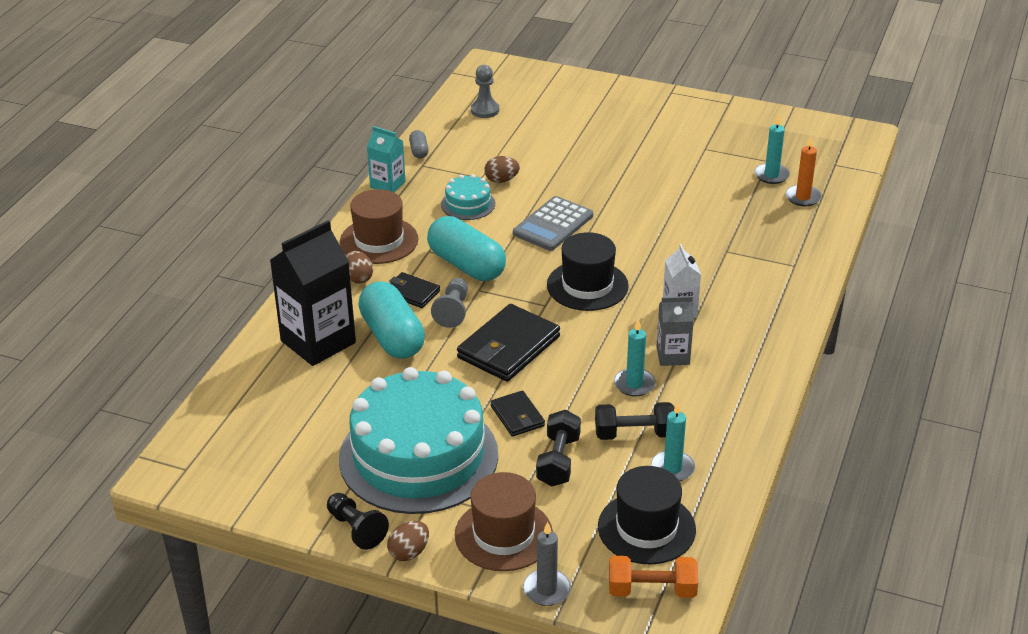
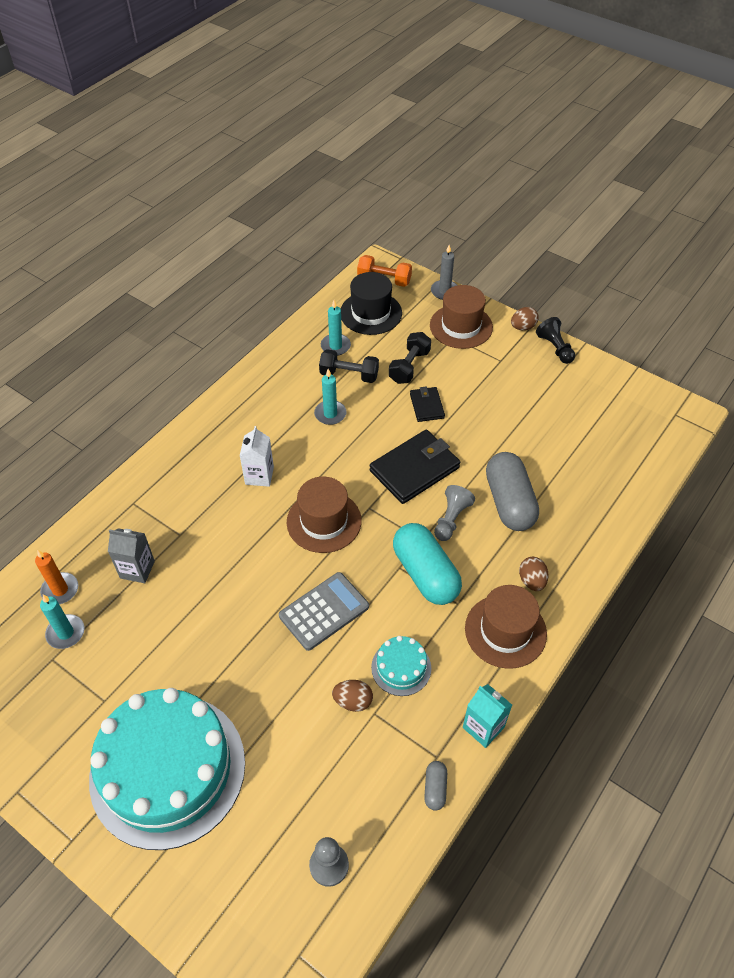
camera: 165 degrees left, 15 degrees up
black carton [270,220,356,366] -> none
turquoise cake [339,367,498,514] -> turquoise cake moved to [89,688,245,850]
turquoise capsule [358,281,425,359] -> grey capsule [486,452,539,531]
black wallet [389,272,440,308] -> none
black hat [547,232,629,311] -> brown hat [287,477,362,553]
grey carton [656,296,694,366] -> grey carton moved to [108,528,155,583]

